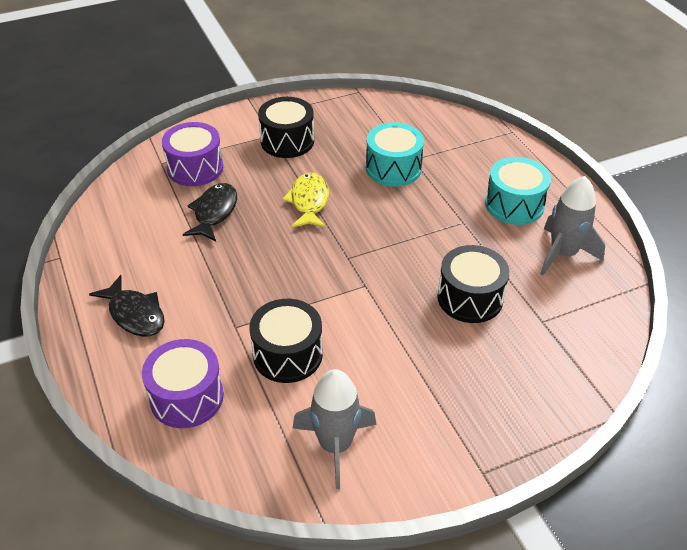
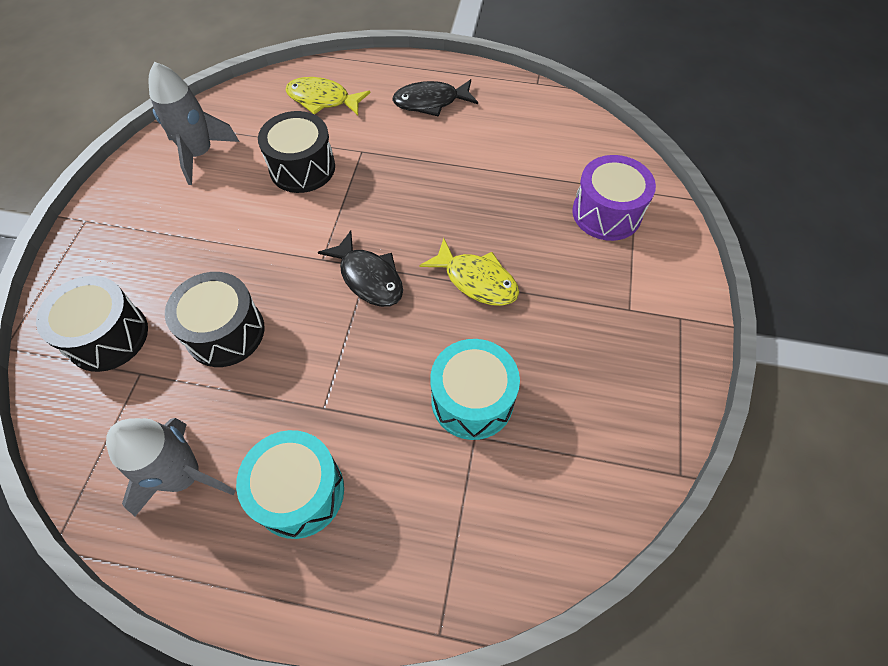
camera: 125 degrees right, 15 degrees up
purple drum [142,339,224,428] -> yellow fish [286,77,370,115]
black fish [183,183,237,241] -> black fish moved to [318,231,403,307]
black drum [258,97,314,158] -> black drum moved to [36,276,148,372]

